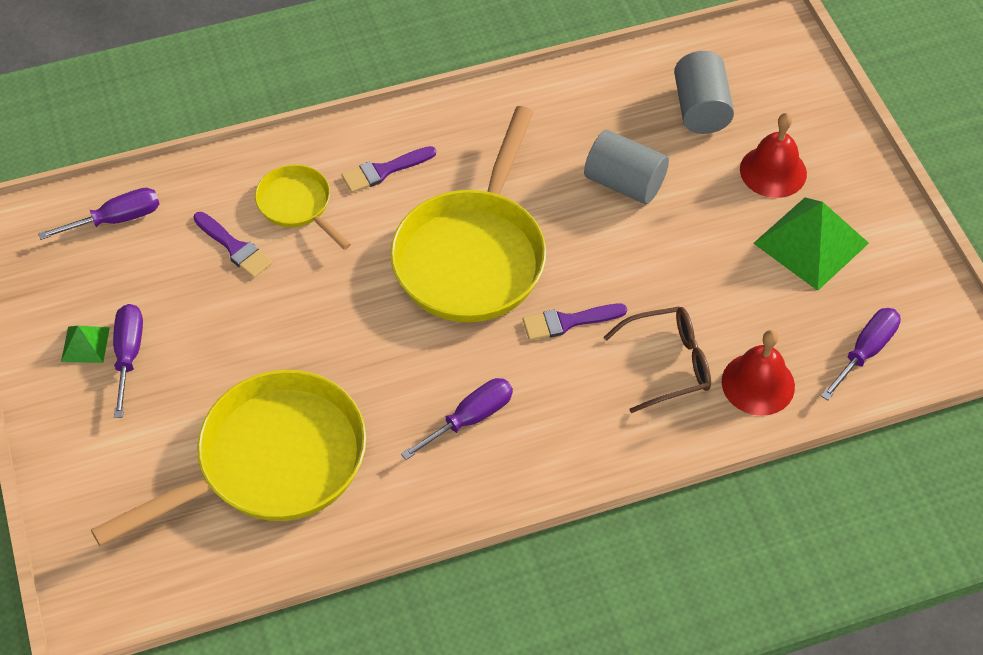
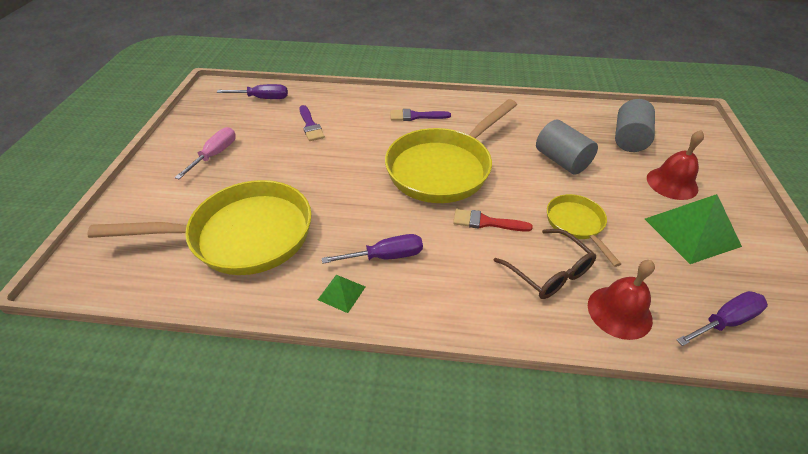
camera: 25 degrees right, 10 degrees down
green pyramid [61,326,110,363] -> green pyramid moved to [318,275,365,313]
purple screwdriver [113,304,143,418] -> pink screwdriver [174,127,236,179]
yellow pan [255,165,351,250] -> yellow pan moved to [547,194,621,267]
purple brush [523,304,627,341] -> red brush [453,209,533,232]
brown glasses [604,307,711,413] -> brown glasses turned 45 degrees clockwise [494,229,596,299]

